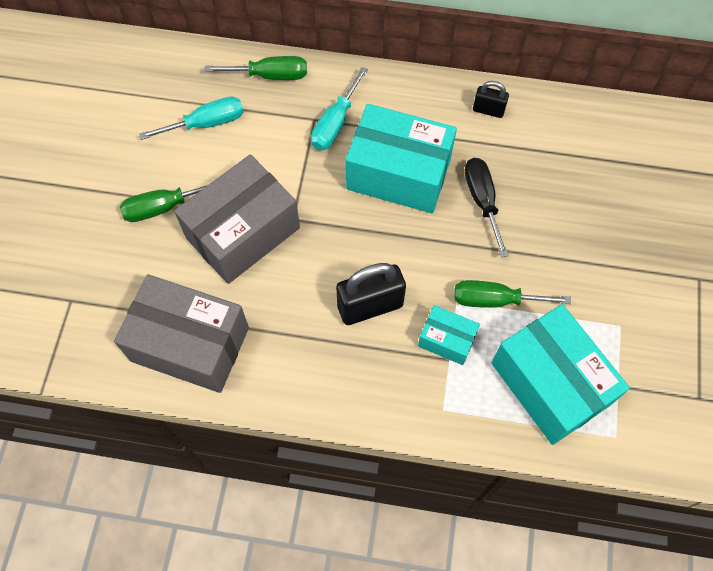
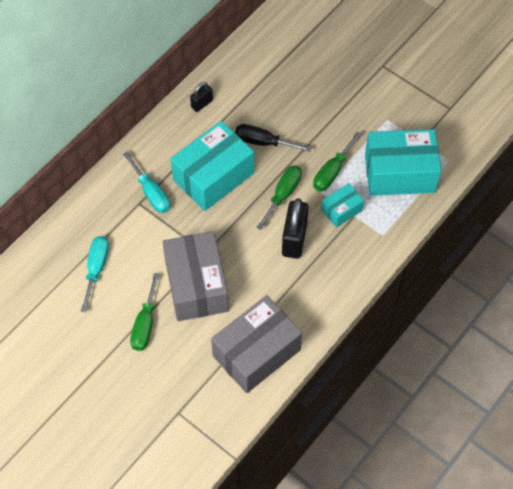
camera: 60 degrees left, 5 degrees down
green screwdriver [204,56,307,80] -> green screwdriver moved to [256,165,302,230]

